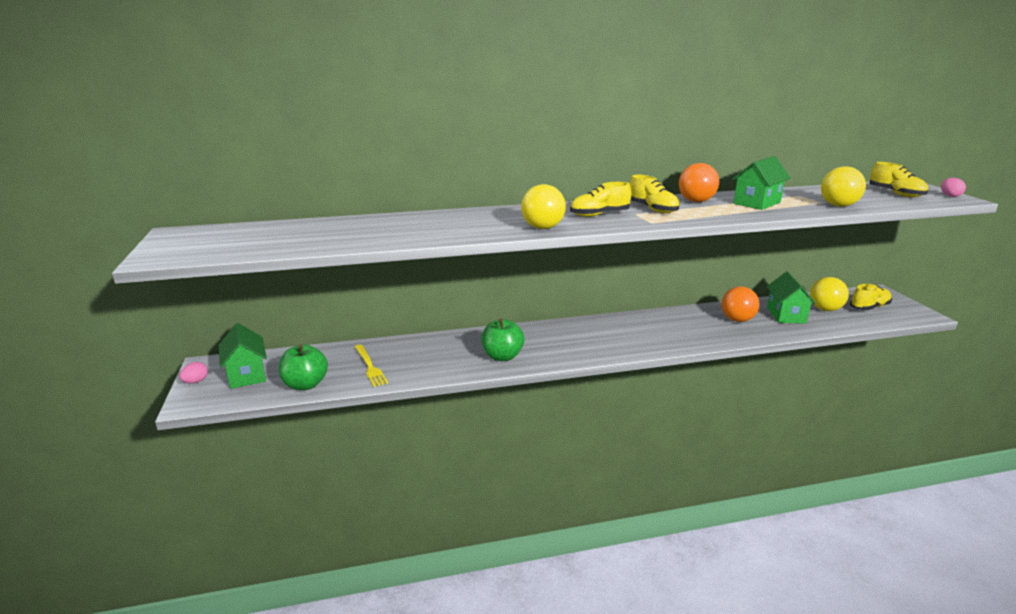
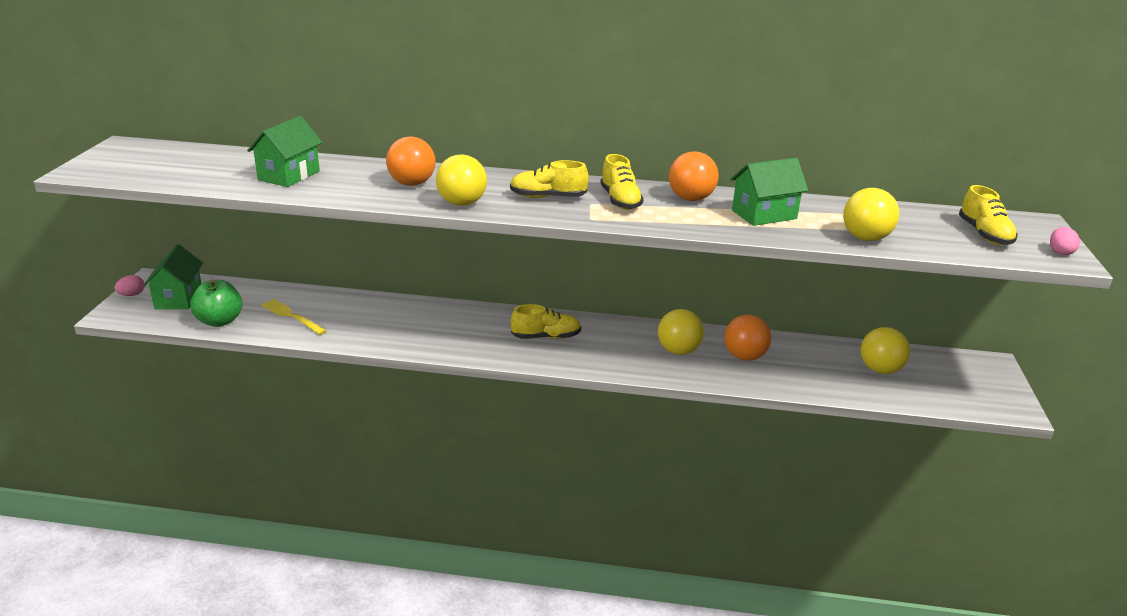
camera: 20 degrees right, 5 degrees up
yellow fork [355,344,388,387] -> yellow fork turned 135 degrees clockwise [261,299,326,335]
green apple [481,318,525,361] -> none
green house [767,272,816,324] -> green house moved to [247,116,323,187]
yellow shoe [850,284,892,310] -> yellow shoe moved to [511,304,581,339]
none -> orange ball [386,136,436,186]
none -> yellow ball [658,309,704,355]

